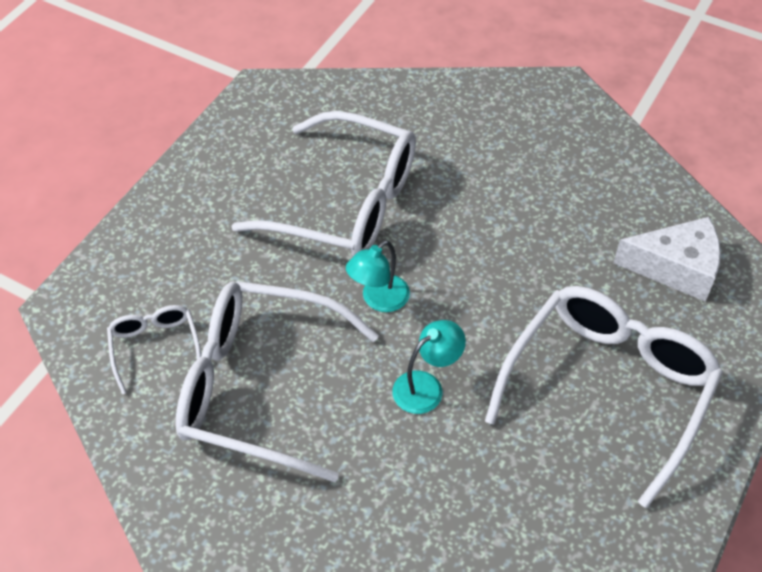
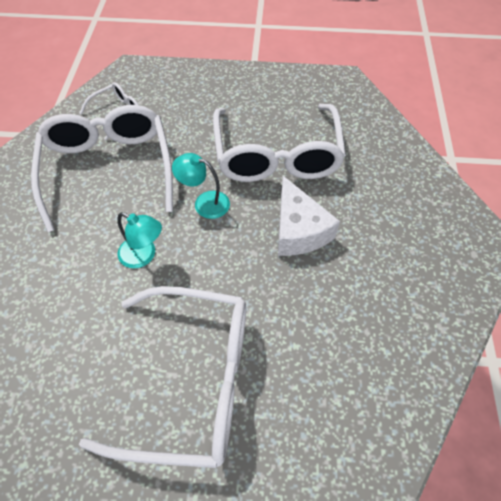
camera: 65 degrees right, 5 degrees up
white cheese [614,217,721,302] -> white cheese moved to [278,176,340,256]

